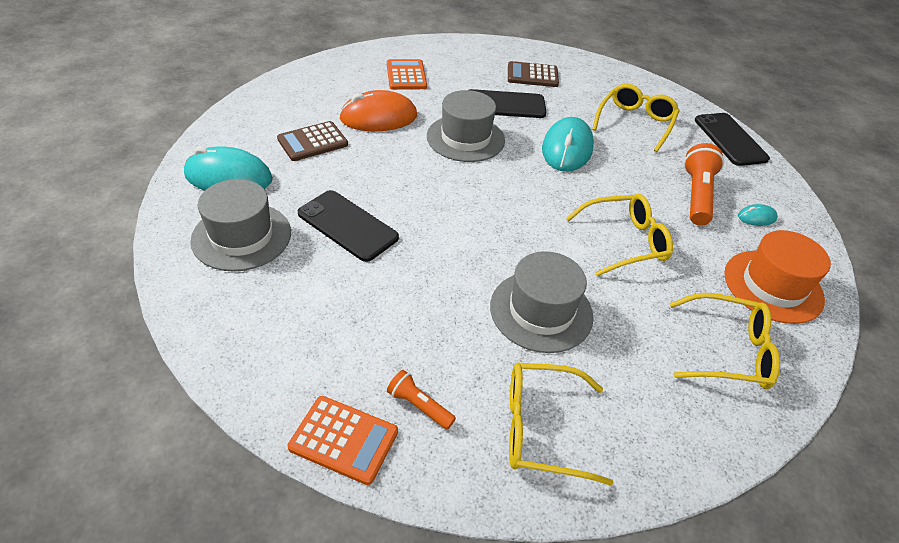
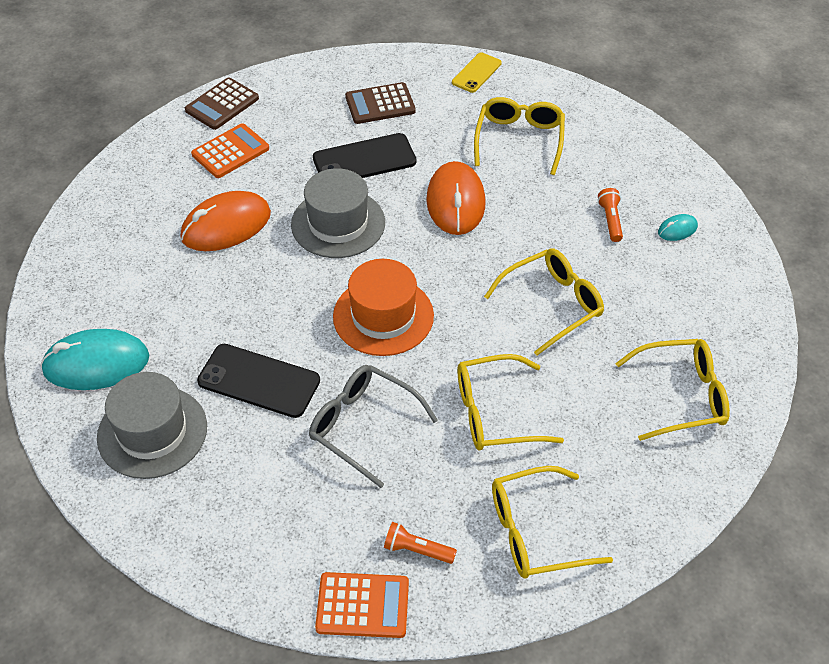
camera: 15 degrees left, 5 degrees up
brown calculator [277,121,348,161] -> brown calculator moved to [185,77,259,130]
orange calculator [387,59,427,90] -> orange calculator turned 75 degrees clockwise [191,123,269,178]
grey hat [490,251,594,353] -> yellow glasses [457,354,564,450]
turquoise mouse [542,117,594,172] -> orange mouse [426,161,485,235]
orange flashlight [684,143,724,226] -> orange flashlight [598,188,623,242], size x0.55
black phone [695,113,770,166] -> none
orange hat [724,230,831,324] -> orange hat moved to [333,259,434,356]
none -> grey glasses [309,365,438,488]
none -> yellow phone [452,53,502,93]

